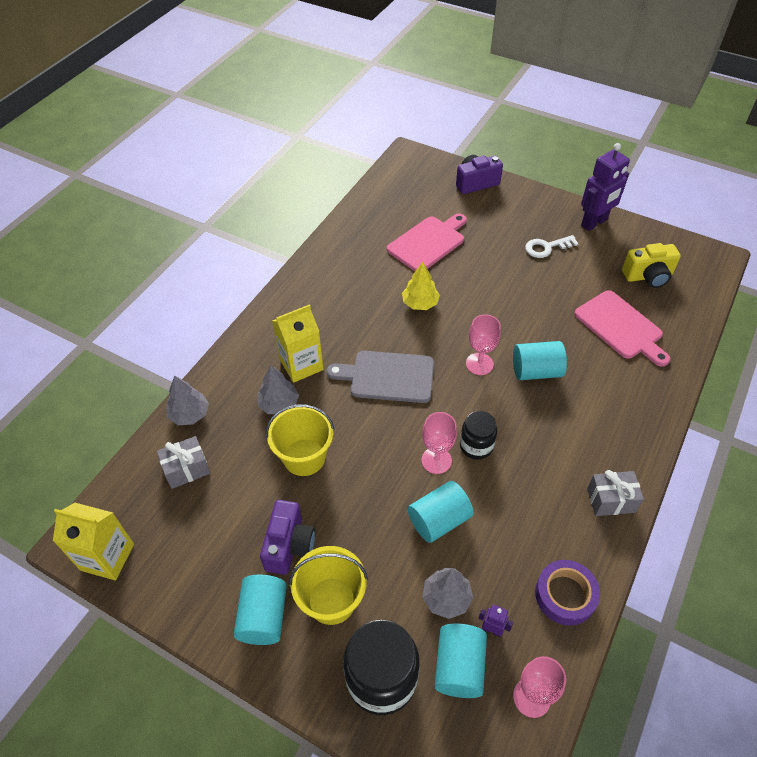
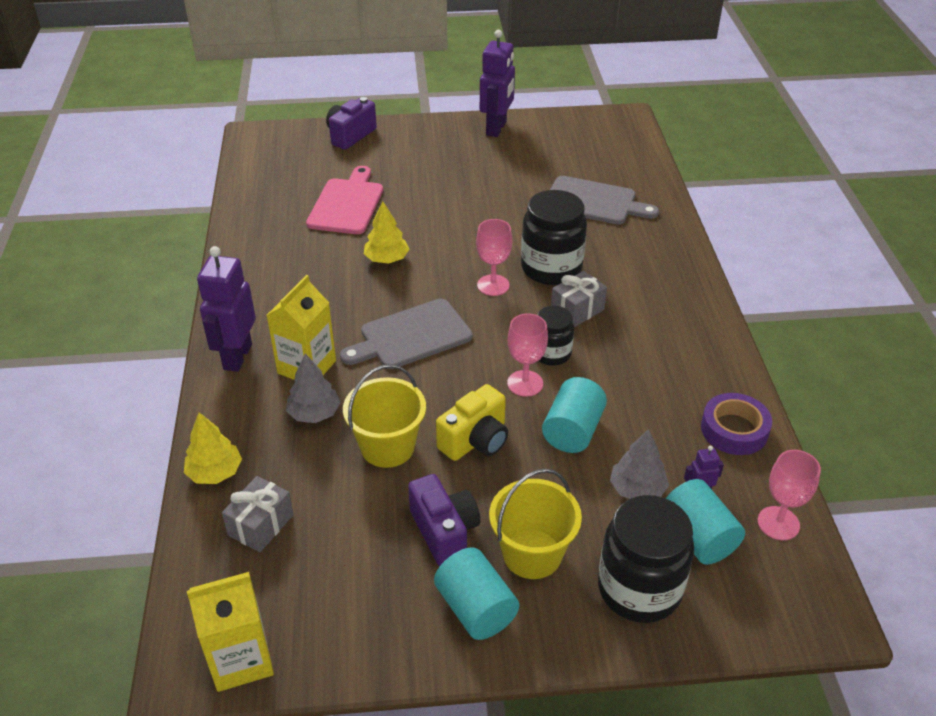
camera: 35 degrees left, 10 degrees down
grey tree [166,376,209,425] -> yellow tree [184,412,242,484]
turquoise cylinder [513,341,567,380] -> black jar [521,190,587,285]
white key [525,235,579,258] -> none
pink cutting board [575,290,670,367] -> grey cutting board [550,176,659,225]
grey gift [587,470,644,516] -> grey gift moved to [551,271,607,327]
yellow camera [622,243,681,288] -> yellow camera moved to [436,384,508,461]
none -> purple robot [197,246,256,372]

